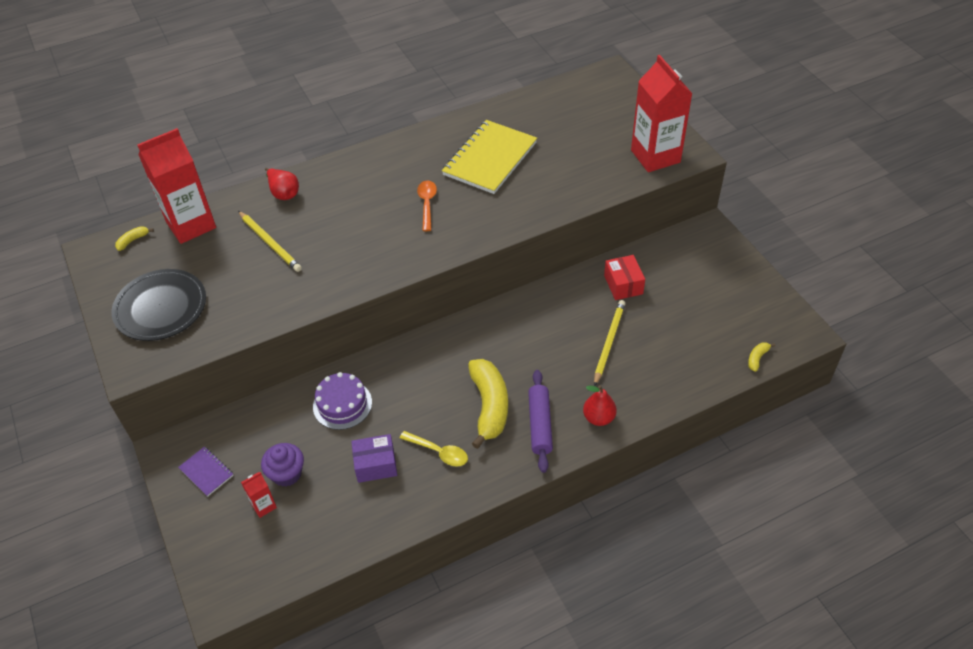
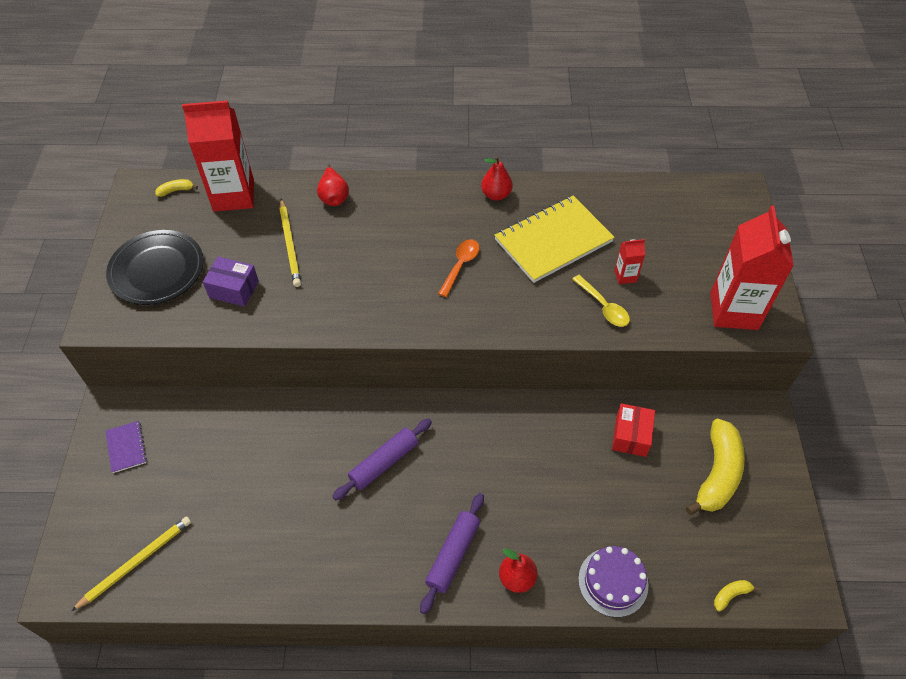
camera: 25 degrees right, 5 degrees up
red carton [241,472,277,518] -> red carton moved to [614,239,645,284]
purple cupcake [261,443,304,487] -> none
purple cake [313,372,372,430] -> purple cake moved to [578,546,648,617]
purple box [351,434,397,483] -> purple box moved to [203,257,259,307]
yellow spoon [400,431,468,467] -> yellow spoon moved to [572,275,630,327]
yellow banana [468,359,508,449] -> yellow banana moved to [686,419,745,515]
yellow pencil [594,300,626,386] -> yellow pencil moved to [72,516,191,611]
none -> purple rolling pin [332,418,432,501]
none -> red pear [481,156,513,201]

